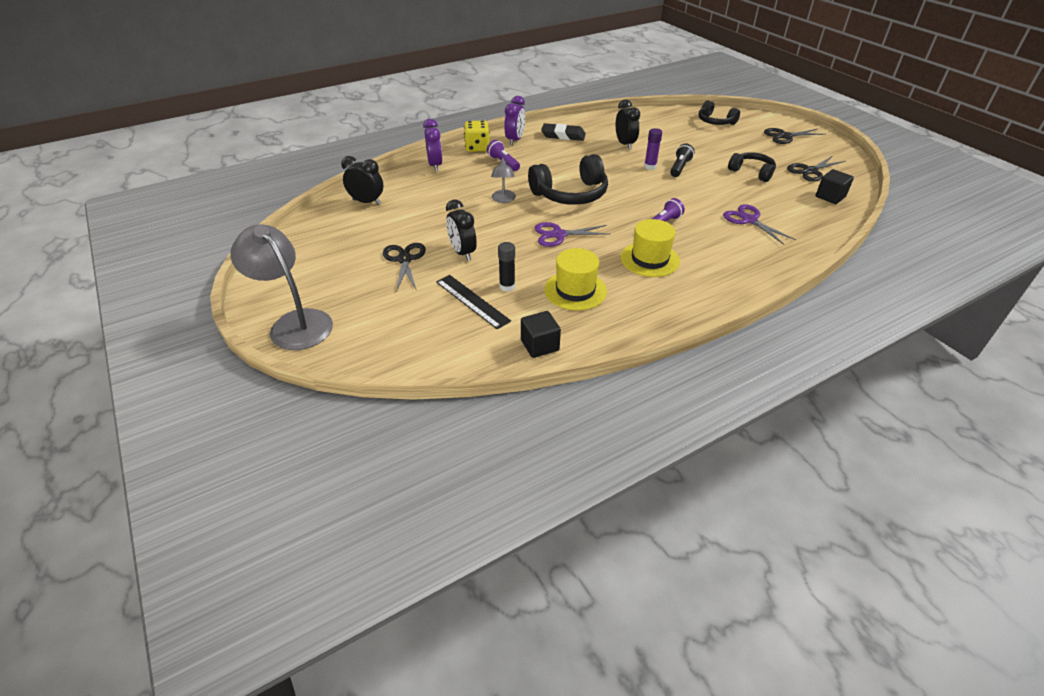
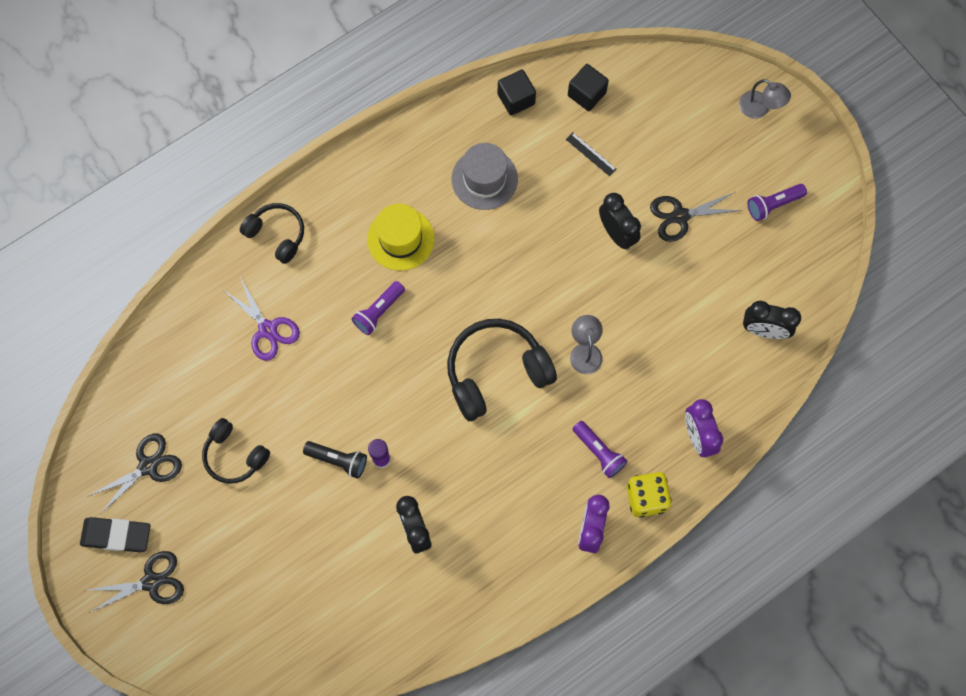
camera: 175 degrees right, 30 degrees up
grey lamp [230,224,333,350] -> grey lamp [739,79,791,119], size x0.52
black scissors [383,243,426,292] -> black scissors turned 90 degrees clockwise [650,192,742,242]
black ruler [436,275,511,329] -> black ruler [566,132,616,176], size x0.58
black glue stick [498,242,515,292] -> none
purple scissors [534,222,611,247] -> none
black eraser [541,123,586,141] -> black eraser moved to [80,517,150,552]
yellow hat [544,248,607,311] -> grey hat [452,143,518,210]
black flashlight [670,143,695,177] -> black flashlight turned 90 degrees counterclockwise [303,441,367,479]
black headphones [698,100,740,125] -> black headphones moved to [240,203,304,264]
black cube [816,169,854,204] -> black cube moved to [568,64,609,111]
none -> purple flashlight [747,184,807,221]

